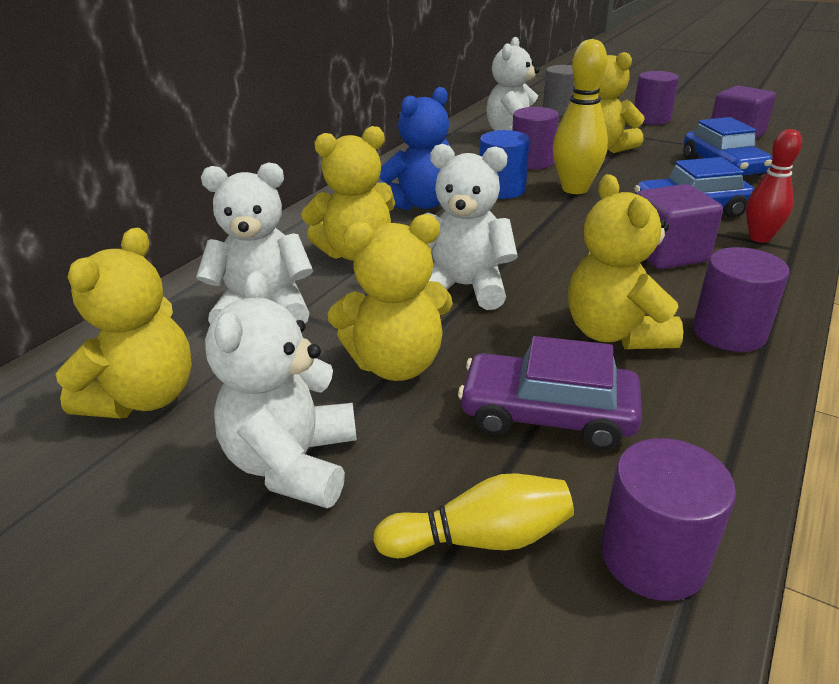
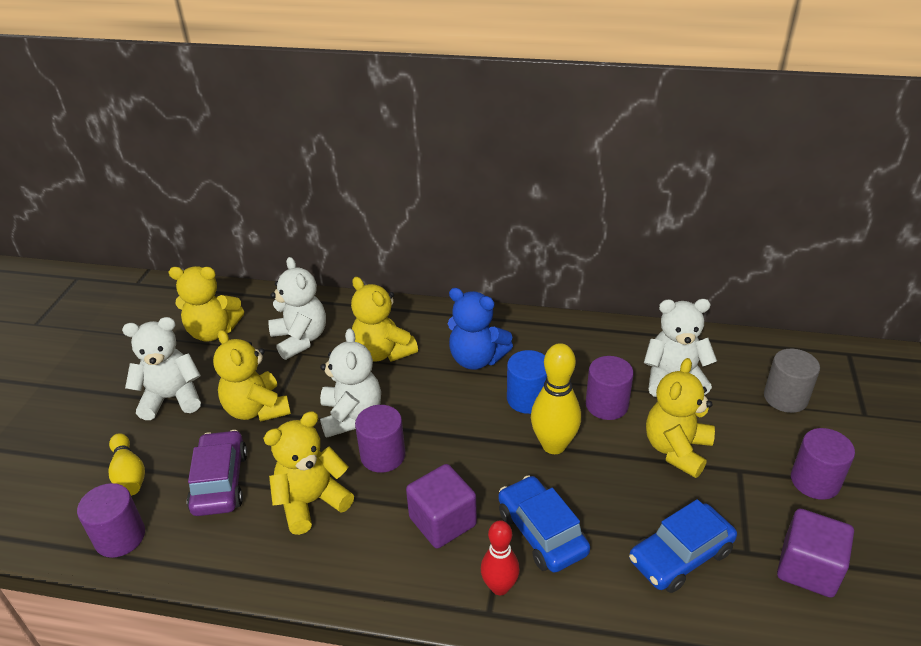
camera: 70 degrees right, 5 degrees up
purple cylinder [693,247,790,352] -> purple cylinder moved to [355,405,405,473]

